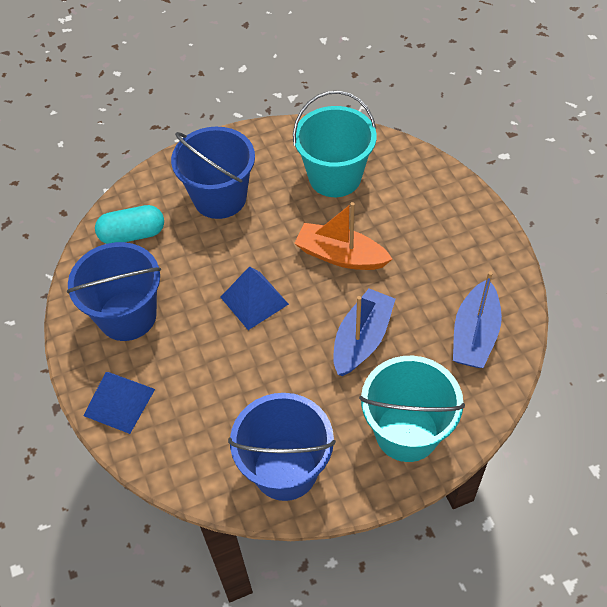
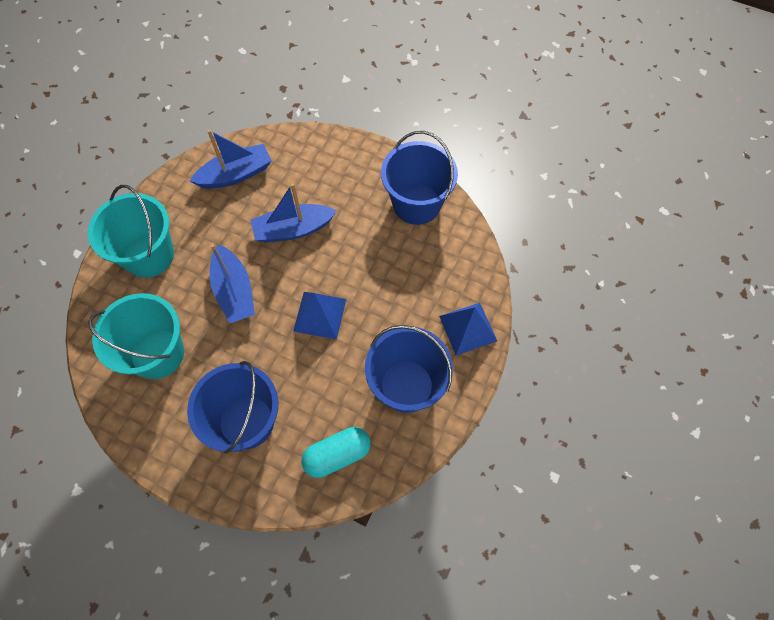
camera: 135 degrees left, 10 degrees up
turquoise capsule [95,205,164,244] -> turquoise capsule turned 60 degrees counterclockwise [302,427,371,478]
orange boat [294,202,392,270] -> blue boat [210,244,255,323]
turquoise bucket [359,356,465,462] -> turquoise bucket moved to [88,185,174,278]

